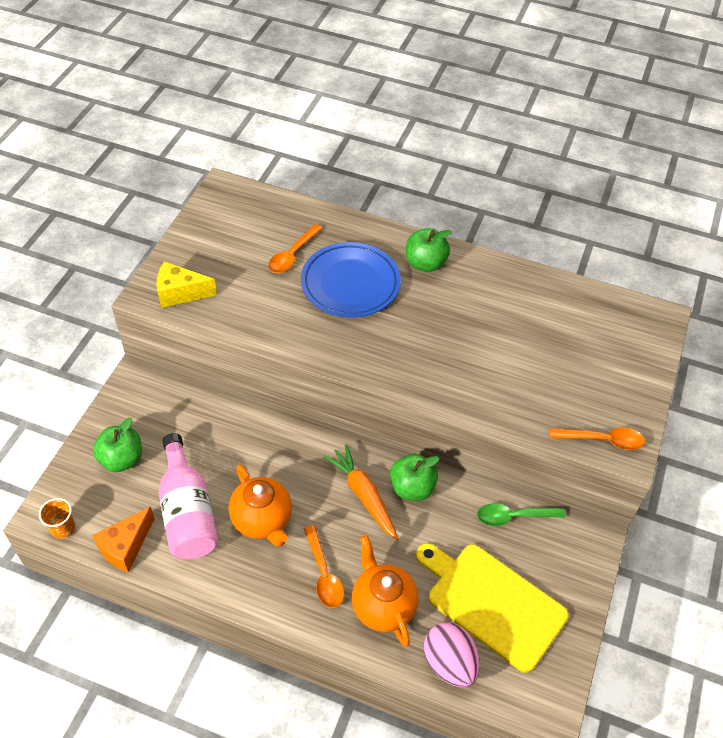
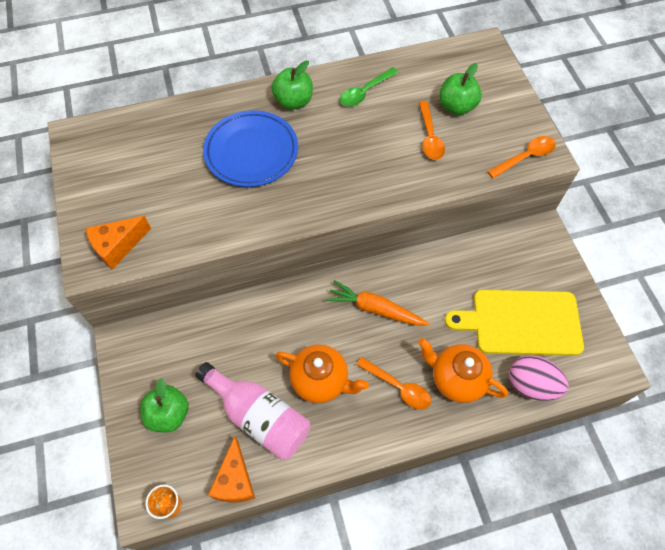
camera: 35 degrees left, 10 degrees up
yellow cheese [157,261,217,308] -> orange cheese [86,216,151,270]
orange spoon [268,224,323,273] -> orange spoon moved to [419,101,445,160]
green apple [390,454,439,501] -> green apple moved to [439,63,482,115]
green spoon [477,503,565,526] -> green spoon moved to [340,67,399,107]

